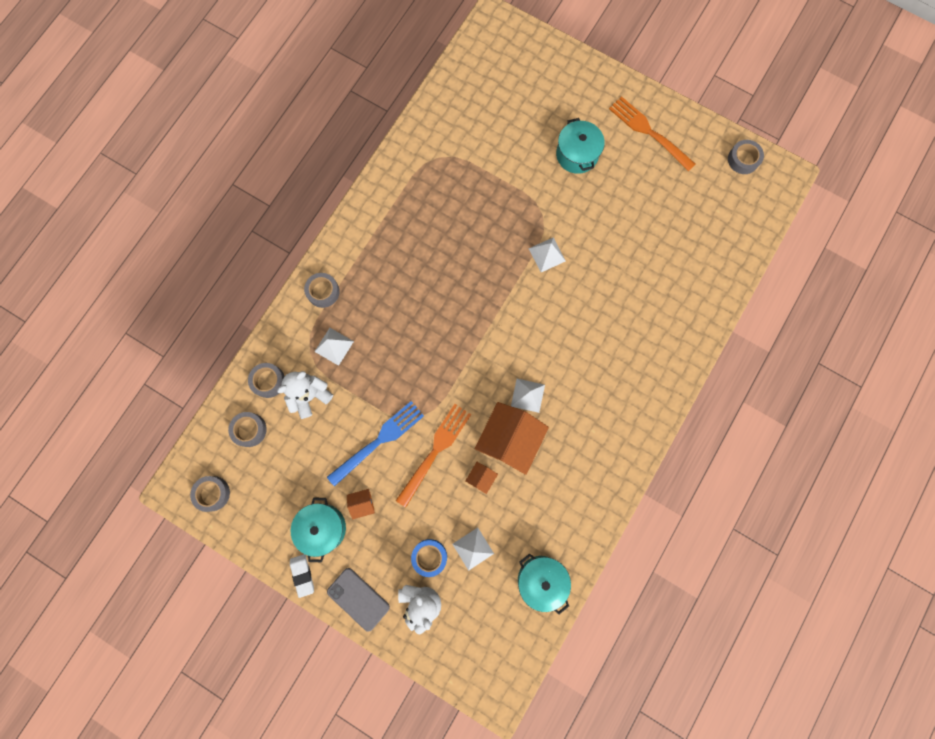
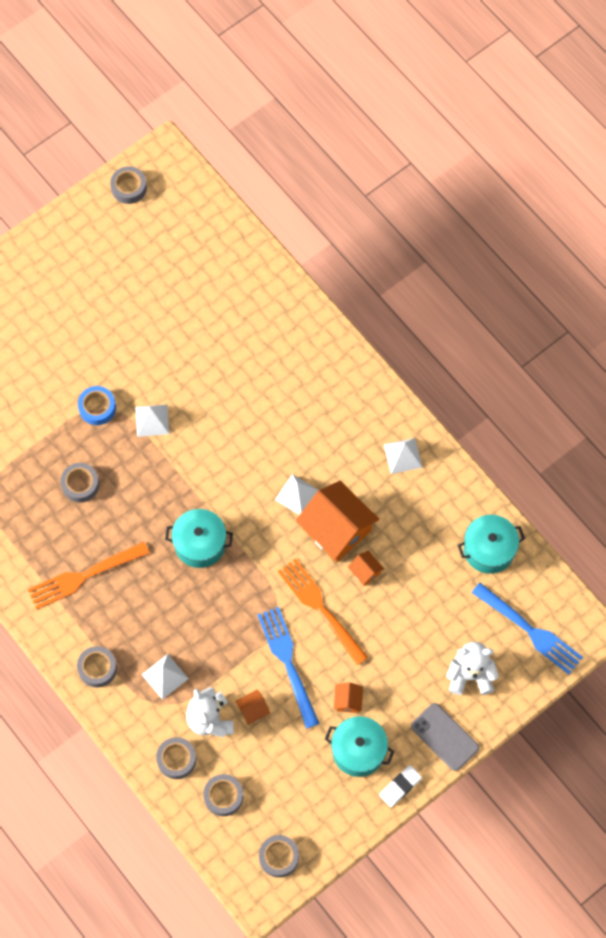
camera: 70 degrees left, 10 degrees down
white eraser [290,554,314,598] -> white eraser turned 45 degrees counterclockwise [379,765,422,807]
grey phone [327,568,390,632] -> grey phone turned 75 degrees clockwise [411,703,479,771]
blue tape [411,539,447,577] -> blue tape moved to [78,386,116,425]
white pyramid [453,528,494,571] -> white pyramid moved to [384,438,423,474]
turquoise pot [556,118,605,174] -> turquoise pot moved to [165,509,233,568]
orange fork [609,96,696,172] -> orange fork moved to [28,542,150,609]
none -> grey tape [60,463,99,503]
none -> orange house [235,689,270,725]
none -> blue fork [472,583,583,674]

